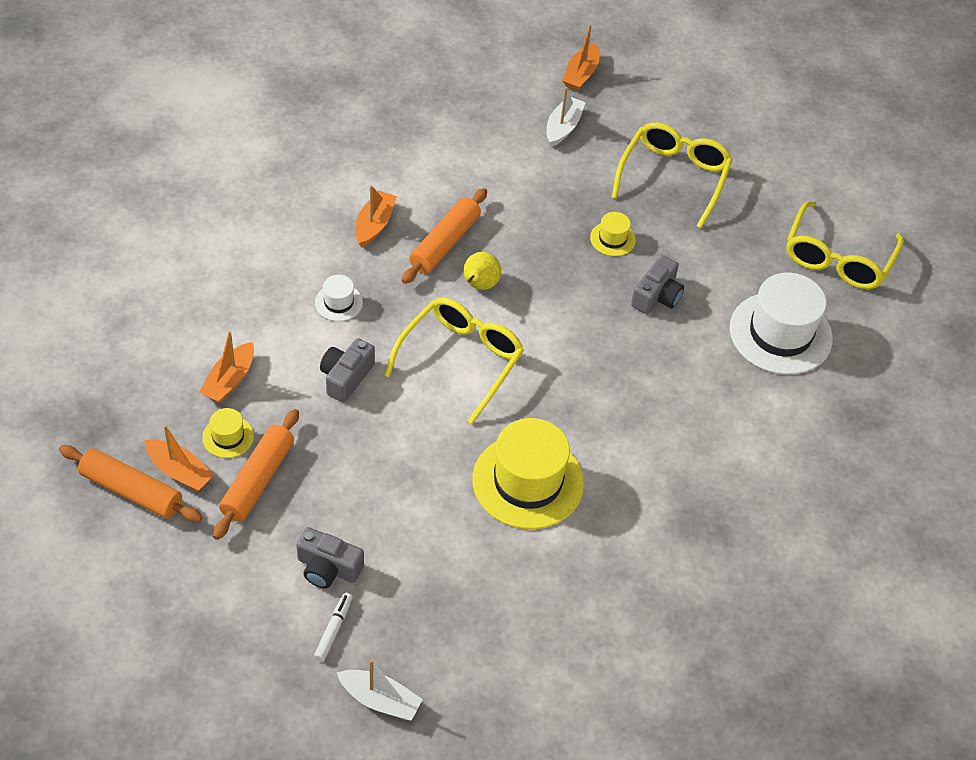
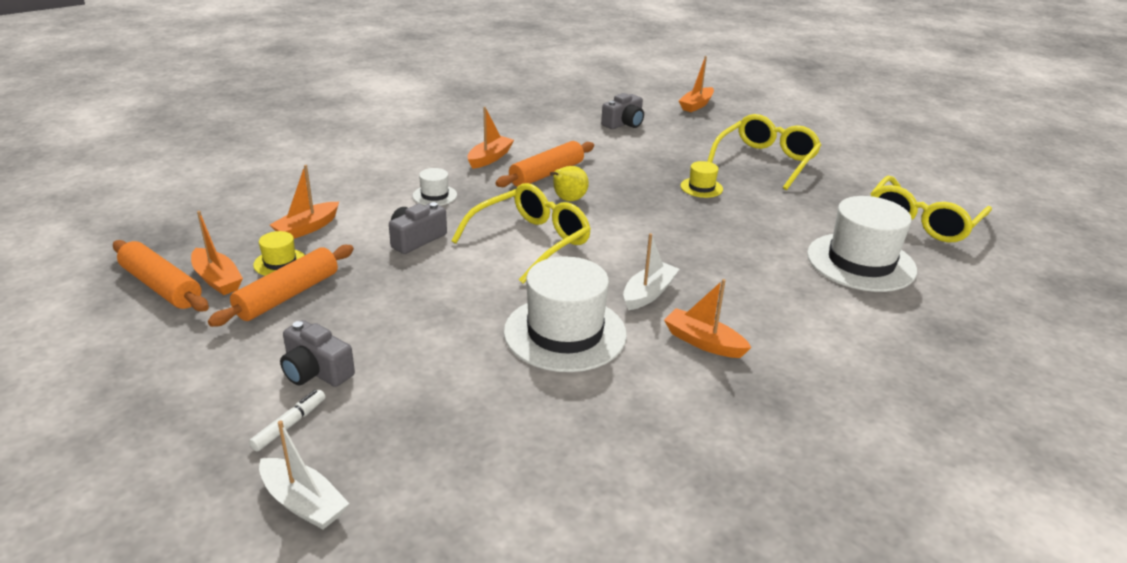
camera: 15 degrees right, 20 degrees down
yellow hat [472,418,584,529] -> white hat [504,256,627,372]
white boat [546,87,586,147] -> white boat moved to [623,233,679,310]
grey camera [631,255,684,314] -> grey camera moved to [601,93,644,129]
none -> orange boat [664,279,752,358]

